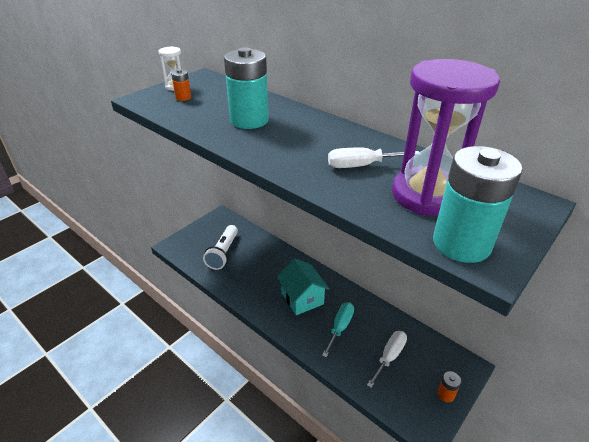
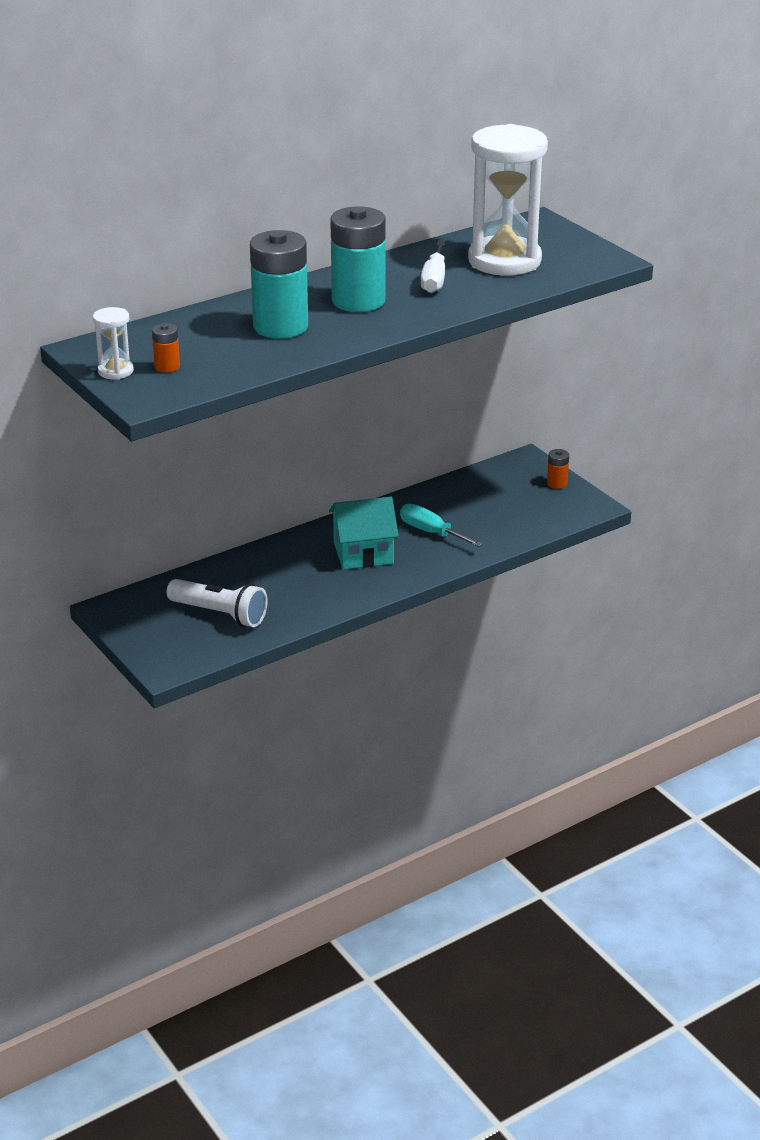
camera: 75 degrees left, 5 degrees down
white screwdriver [367,331,407,388] -> none
purple hourglass [392,59,500,216] -> white hourglass [468,124,548,276]
turquoise battery [433,146,523,263] -> turquoise battery moved to [330,206,386,312]

